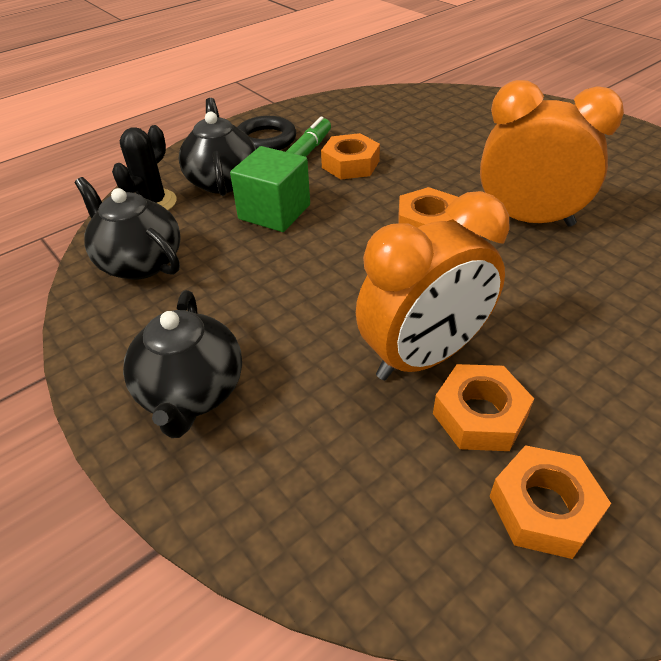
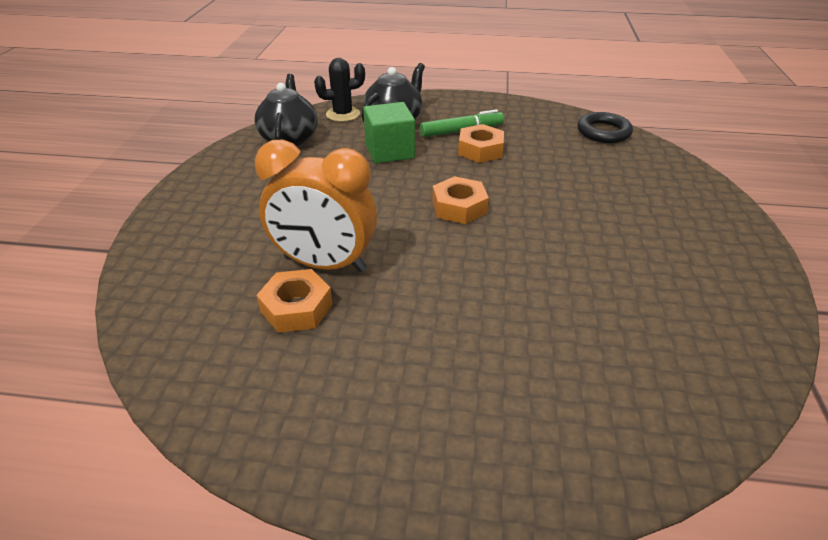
camera: 45 degrees right, 5 degrees down
black teapot [123,290,242,438] -> none
black ring [237,116,296,150] -> black ring moved to [577,112,633,143]
orange clock [480,80,624,227] -> none
orange nut [490,445,611,559] -> none

